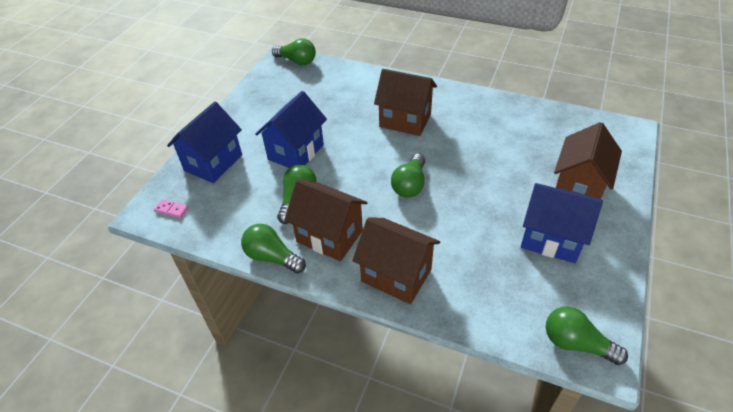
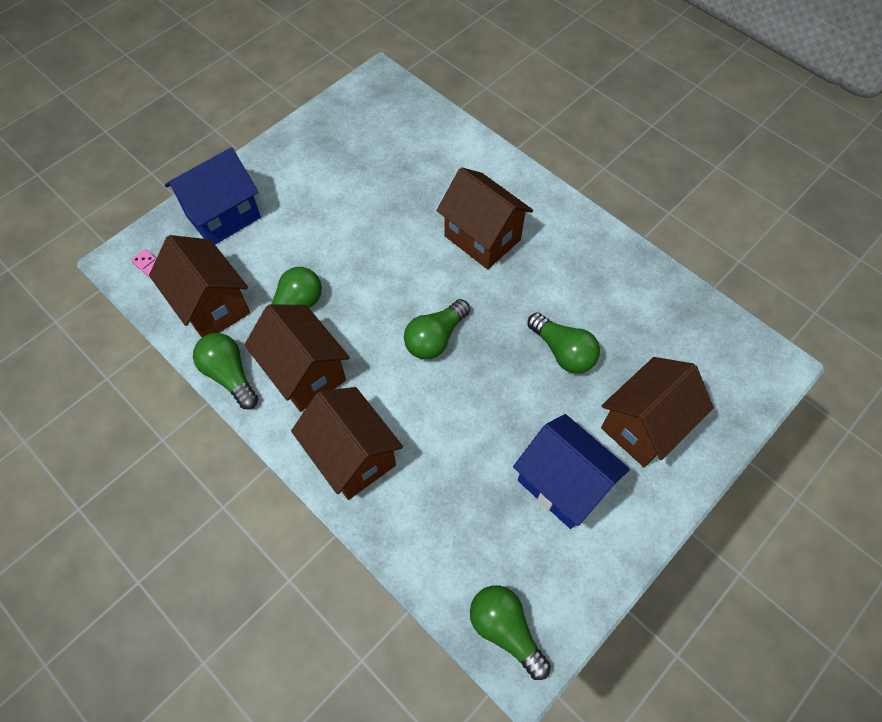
camera: 20 degrees right, 15 degrees up
blue house [255,91,327,168] -> none
green light bulb [272,38,316,65] -> green light bulb moved to [527,312,600,373]
none -> brown house [149,235,250,338]

